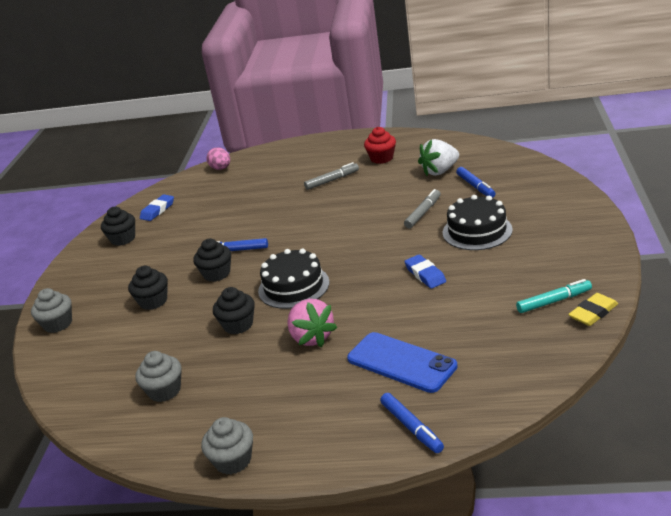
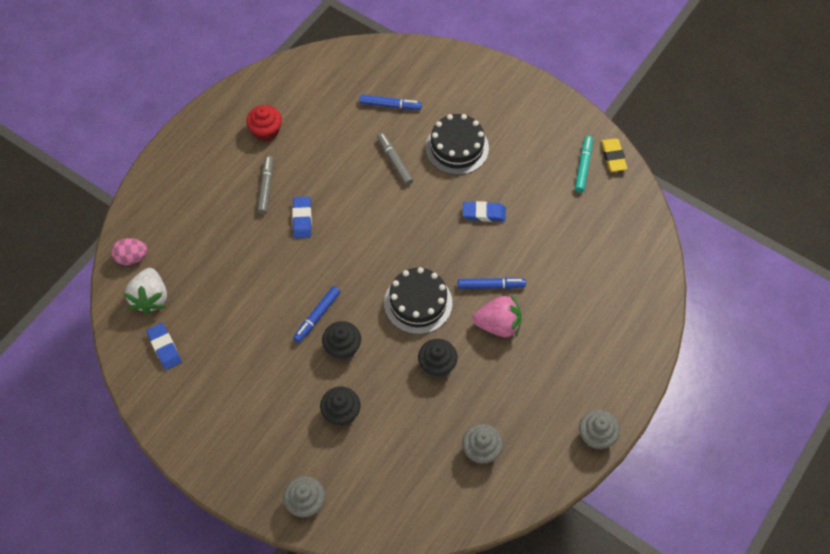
camera: 65 degrees left, 30 degrees up
black cupcake [101,207,135,246] -> none
blue phone [347,332,458,393] -> none
blue marker [380,393,444,453] -> blue marker moved to [458,278,526,289]
white strawberry [418,139,459,176] -> white strawberry moved to [124,268,167,314]
none -> blue eraser [292,196,312,238]

